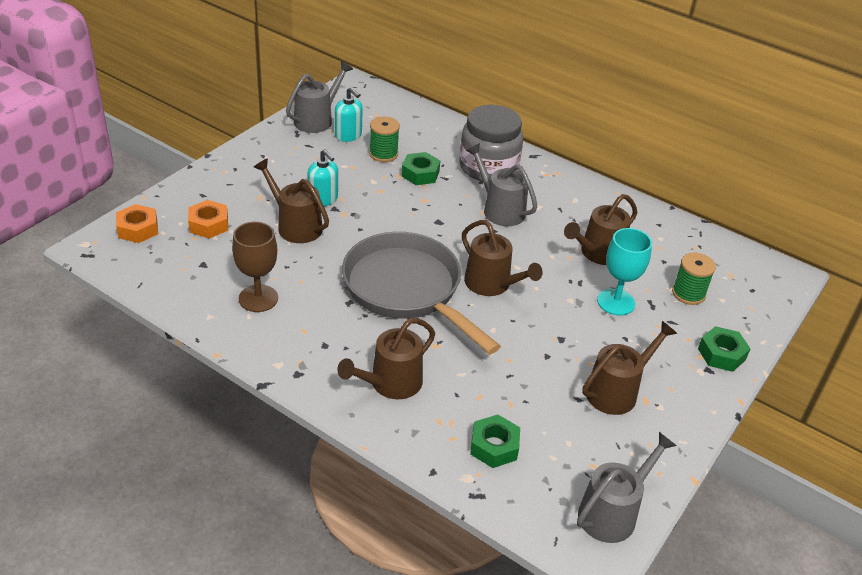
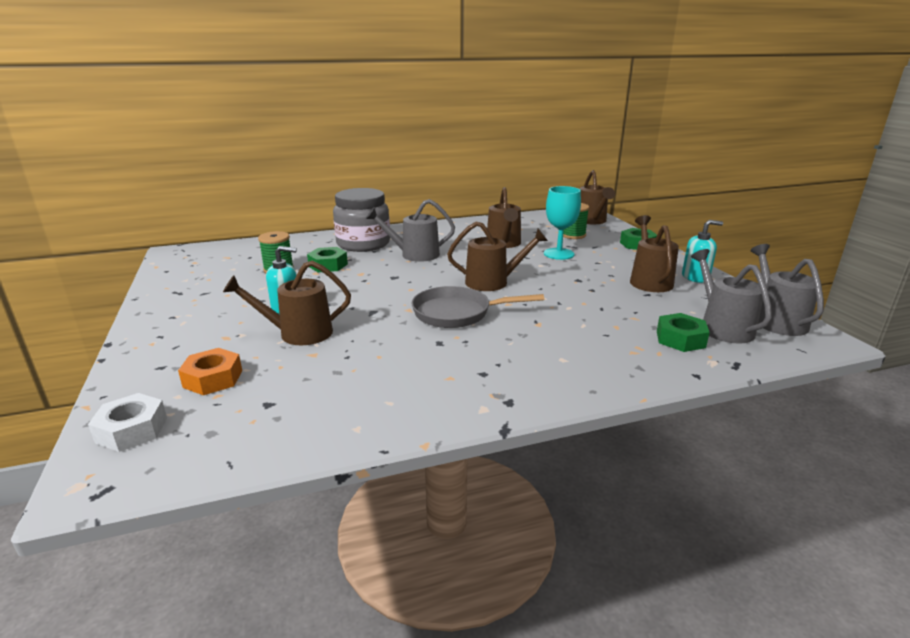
camera: 50 degrees left, 15 degrees down
orange nut [116,204,158,243] -> white nut [88,393,167,452]
brown goblet [232,222,278,312] -> none
grey watering can [286,61,353,133] -> grey watering can moved to [691,249,772,344]
turquoise soap dispenser [335,87,363,142] -> turquoise soap dispenser moved to [682,220,723,283]
brown watering can [337,318,435,399] -> brown watering can moved to [580,170,615,224]
grey pan [342,232,501,354] -> grey pan [412,286,544,328], size x0.64

